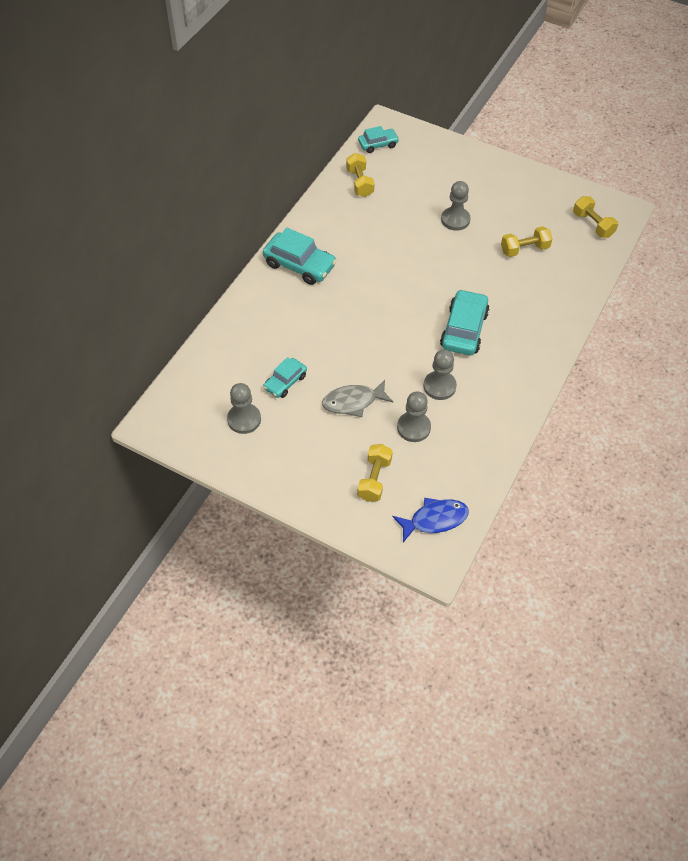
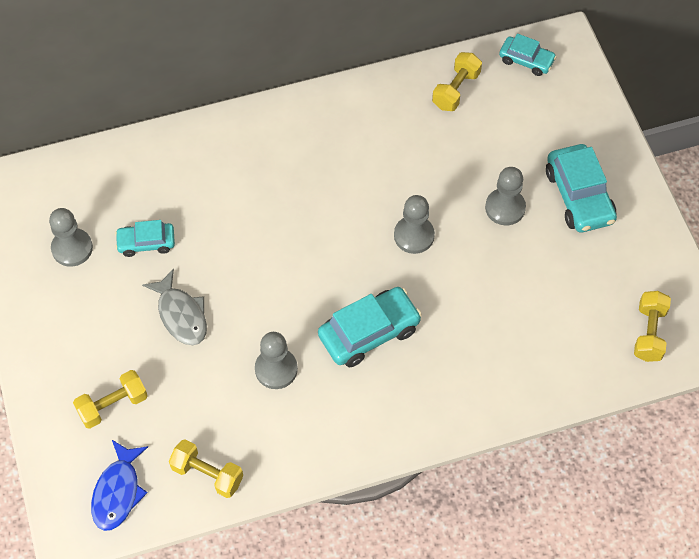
camera: 45 degrees right, 5 degrees up
turquoise car [263,228,337,285] -> turquoise car moved to [546,144,617,232]
grey fish [322,380,393,417] -> grey fish turned 150 degrees counterclockwise [142,269,207,345]
blue fish [392,498,469,542] -> blue fish turned 75 degrees clockwise [91,440,148,531]
grey pawn [397,391,431,442] -> grey pawn moved to [394,195,435,254]
yellow dumbbell [501,226,552,257] -> yellow dumbbell moved to [169,439,243,498]

